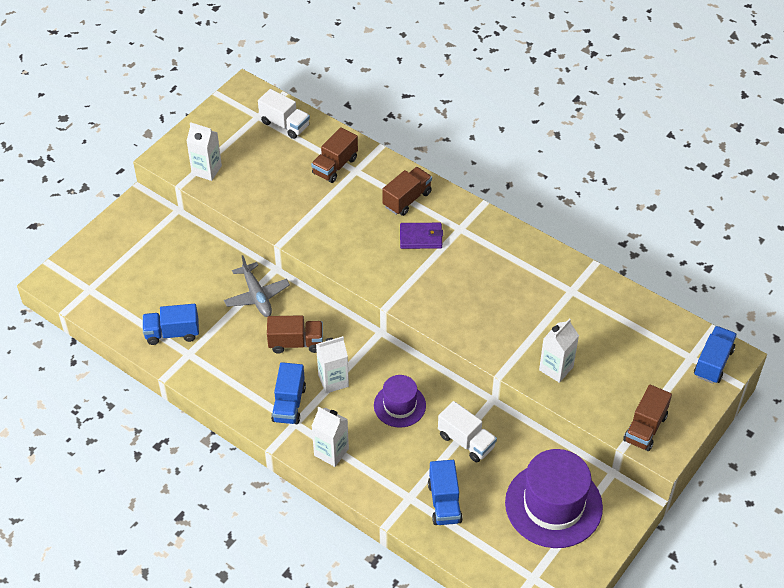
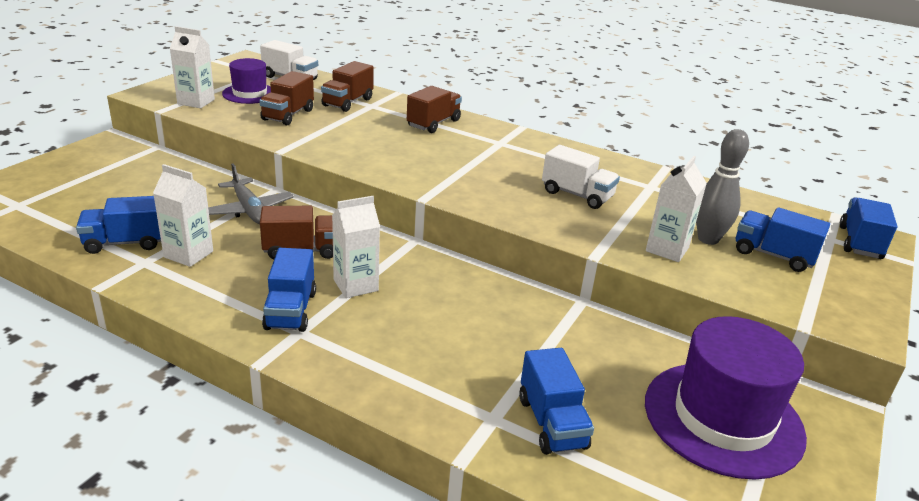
camera: 10 degrees left, 20 degrees down
white carton [312,407,349,467] -> white carton moved to [153,164,213,267]
purple hat [374,375,426,428] -> purple hat moved to [222,58,271,104]
purple wallet [400,223,443,249] -> none
white truck [438,401,497,462] -> white truck moved to [542,145,620,209]
brown truck [623,385,672,451] -> brown truck moved to [259,71,314,125]
none -> grey bowling pin [696,129,749,245]
none -> blue truck [736,207,830,272]

